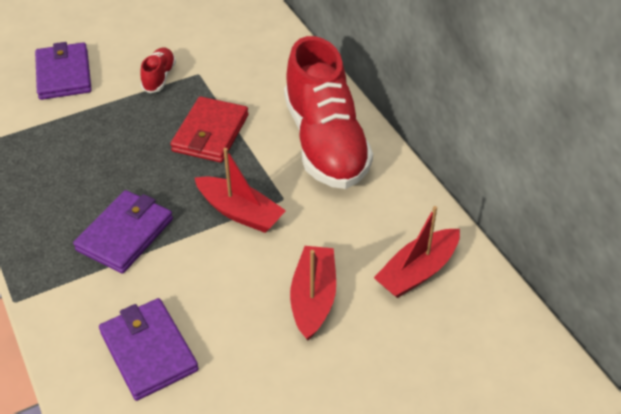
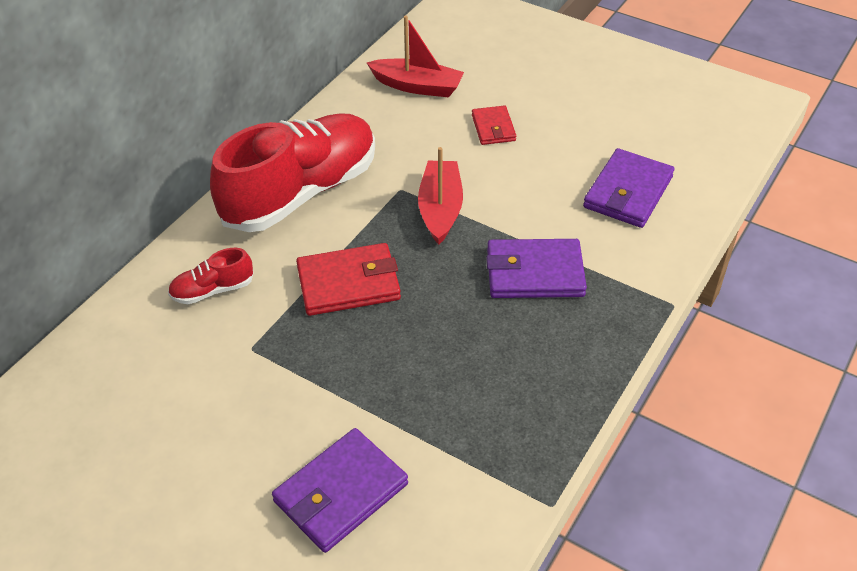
camera: 120 degrees left, 0 degrees up
red shoe [140,47,176,93] -> red shoe moved to [168,248,254,304]
red boat [290,246,336,340] -> red wallet [472,105,516,145]

